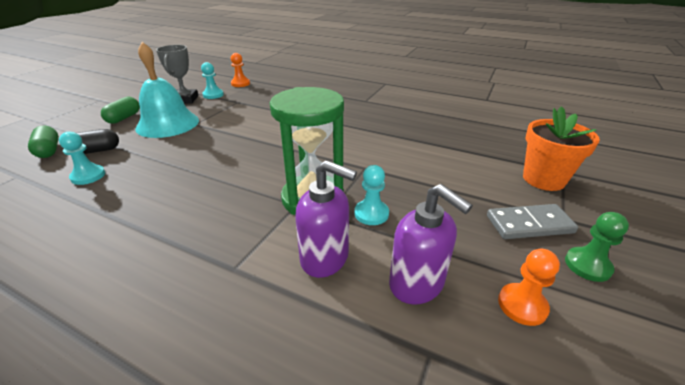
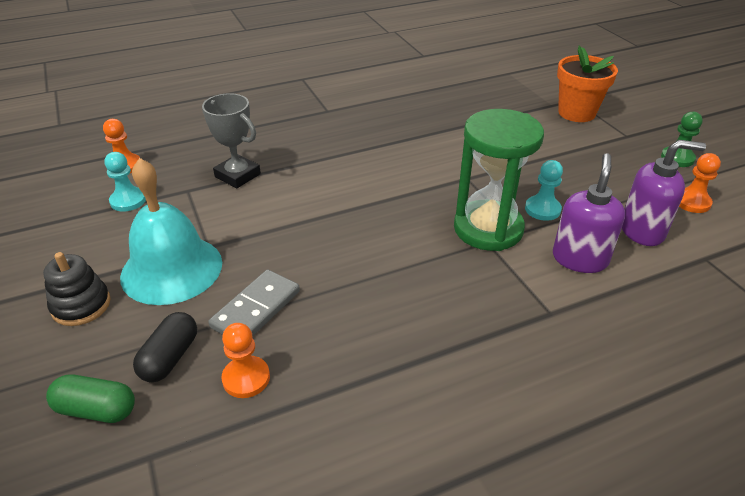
camera: 50 degrees left, 5 degrees up
turquoise pawn [59,132,105,185] -> orange pawn [221,323,270,398]
green capsule [101,97,140,124] -> black stacking toy [43,252,110,326]
grey trophy [156,45,198,103] -> grey trophy moved to [202,93,261,188]
purple soap dispenser [295,160,357,278] -> purple soap dispenser turned 45 degrees counterclockwise [553,153,625,273]
grey domino [487,204,578,239] -> grey domino moved to [208,270,300,337]

